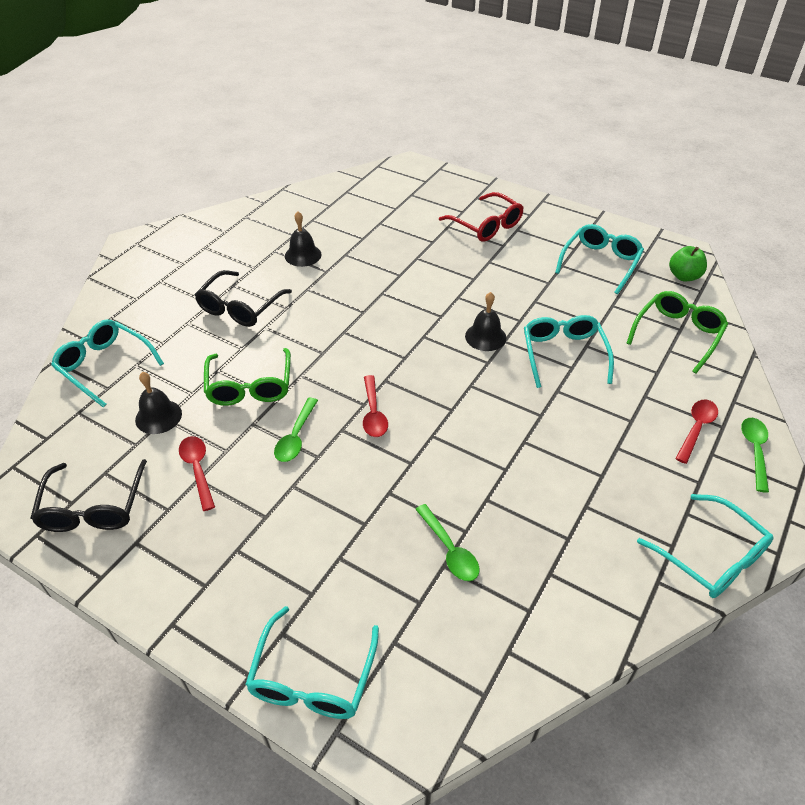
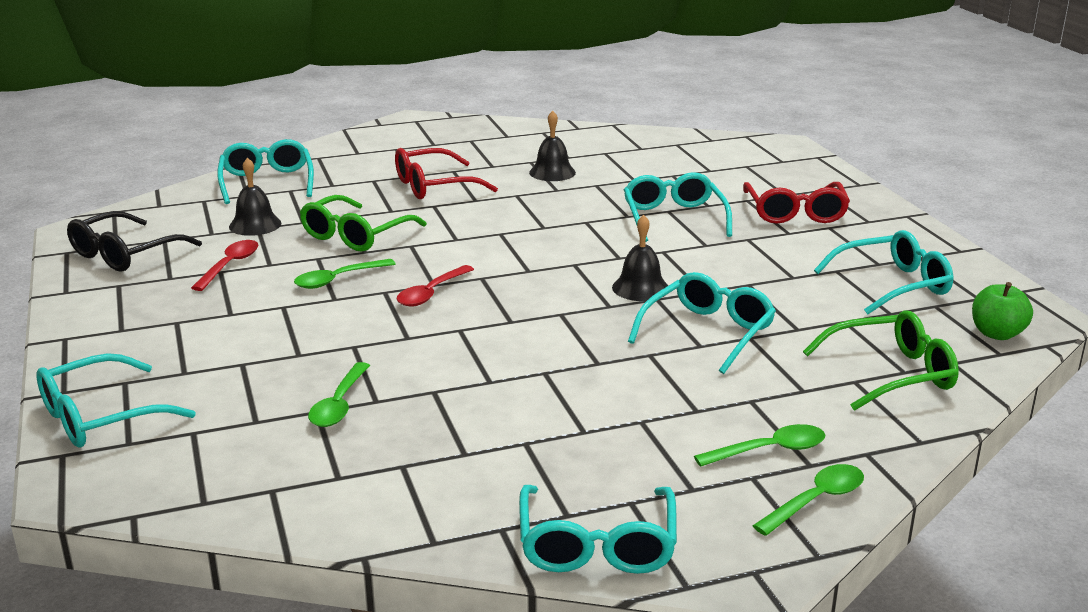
camera: 40 degrees right, 20 degrees down
black glasses [195,270,292,327] -> red glasses [395,148,498,199]
red spoon [675,400,718,464] -> green spoon [694,424,825,467]
none -> turquoise glasses [624,172,732,242]

